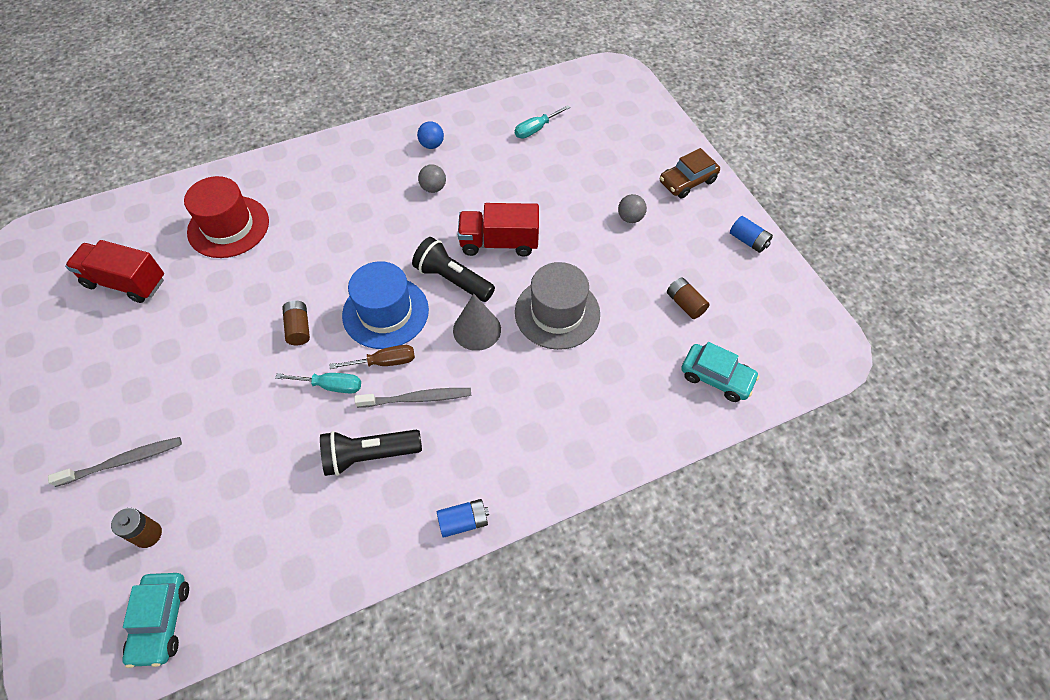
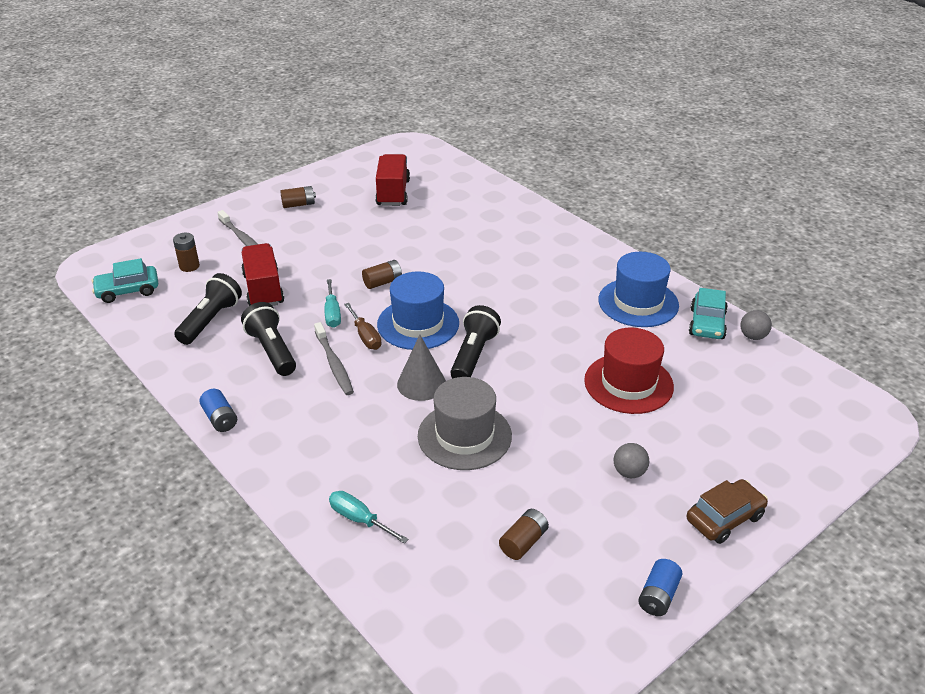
camera: 75 degrees right, 20 degrees down
red hat [184,176,269,258] -> red hat moved to [584,328,674,414]
blue ball [417,121,444,149] -> blue hat [598,252,679,327]
grey ball [418,164,446,193] -> grey ball moved to [740,310,772,340]
red truck [458,203,539,257] -> red truck moved to [241,243,284,306]
turquoise screwdriver [515,105,570,139] -> turquoise screwdriver moved to [329,491,408,543]
brown car [660,148,720,198] -> brown car turned 105 degrees clockwise [687,479,768,544]
turquoise car [681,342,759,402] -> turquoise car moved to [689,288,728,339]
none -> black flashlight [174,273,242,345]
none -> brown battery [280,186,316,208]

